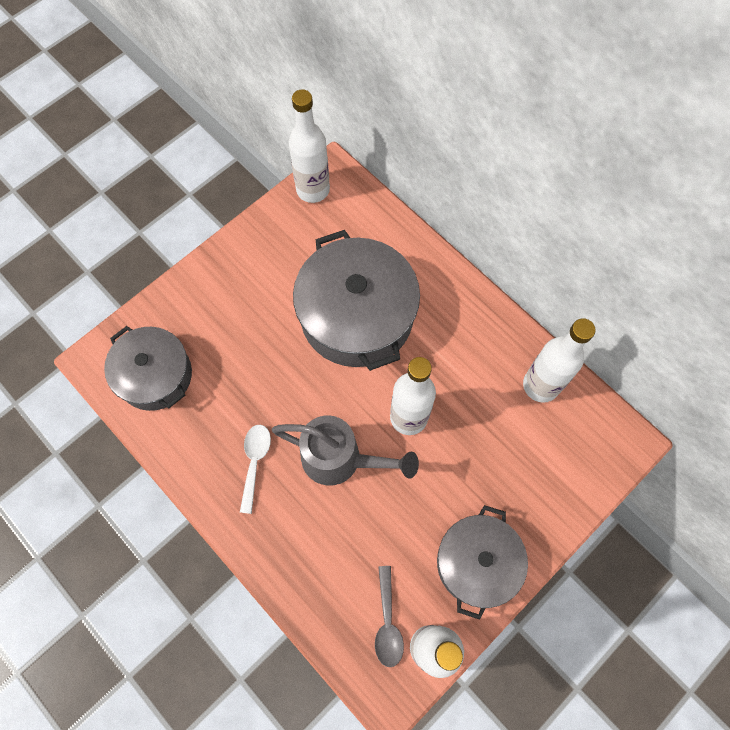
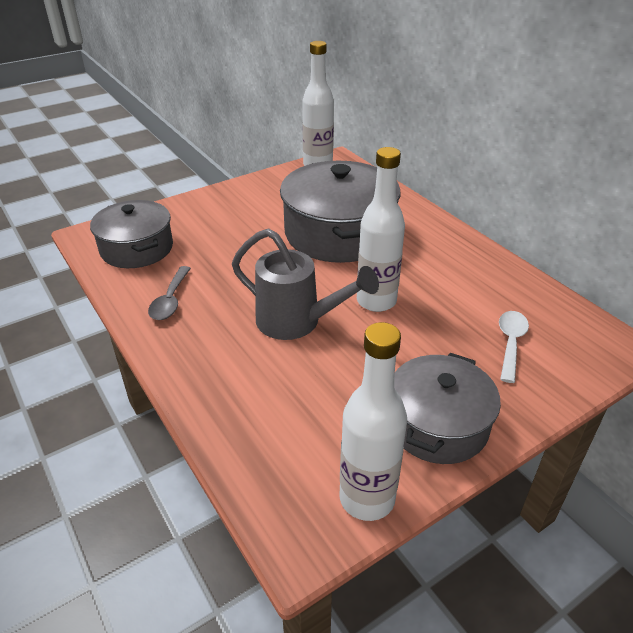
camera: 10 degrees right, 30 degrees down
white spoon [240,425,271,514] -> white spoon moved to [499,311,529,383]
grey spoon [375,566,404,667] -> grey spoon moved to [148,266,191,320]
white bottle [523,318,596,403] -> none

